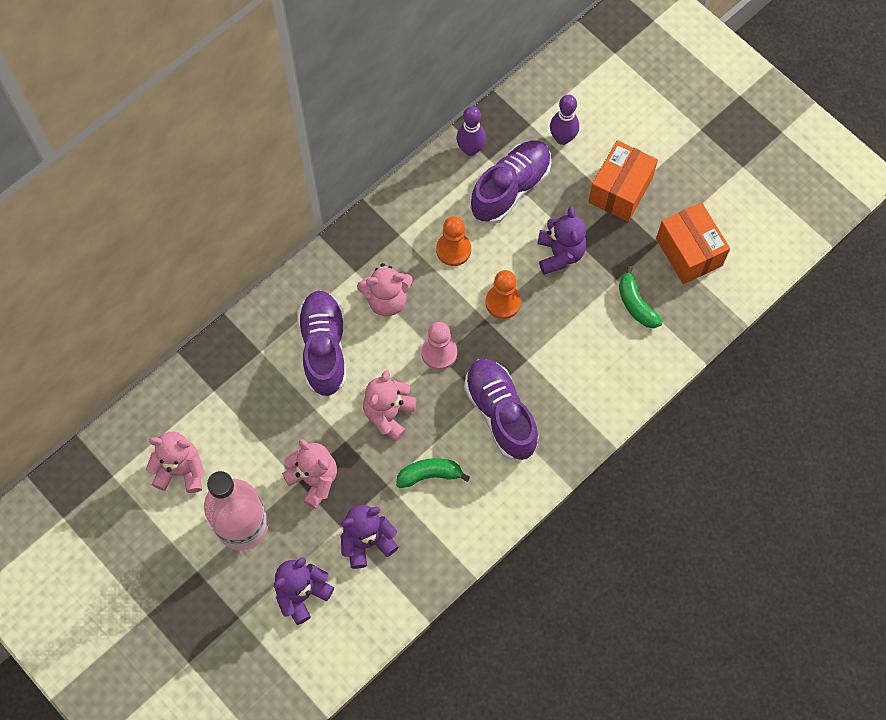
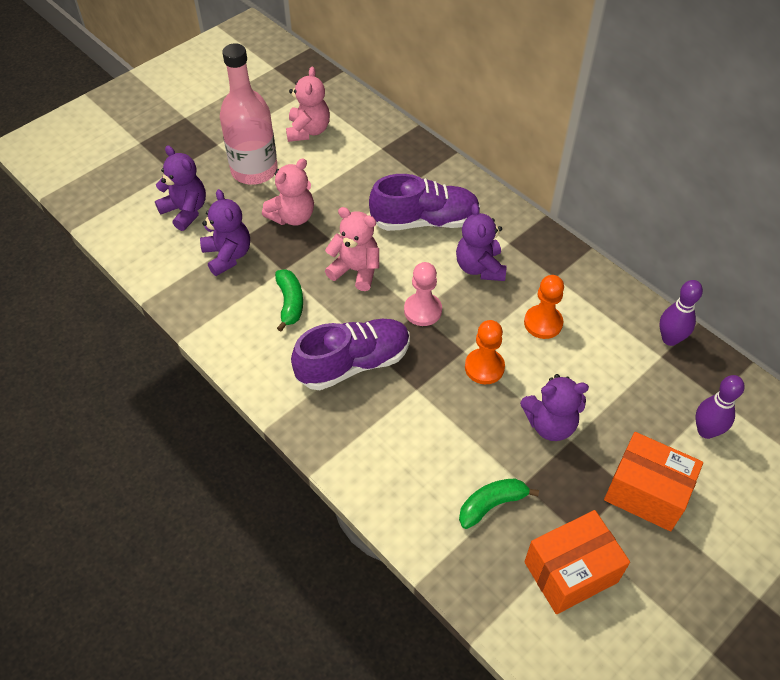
camera: 90 degrees right, 15 degrees down
pink teddy bear [357,263,413,316] -> purple teddy bear [456,203,507,281]
purple shoe [470,140,551,224] -> none

